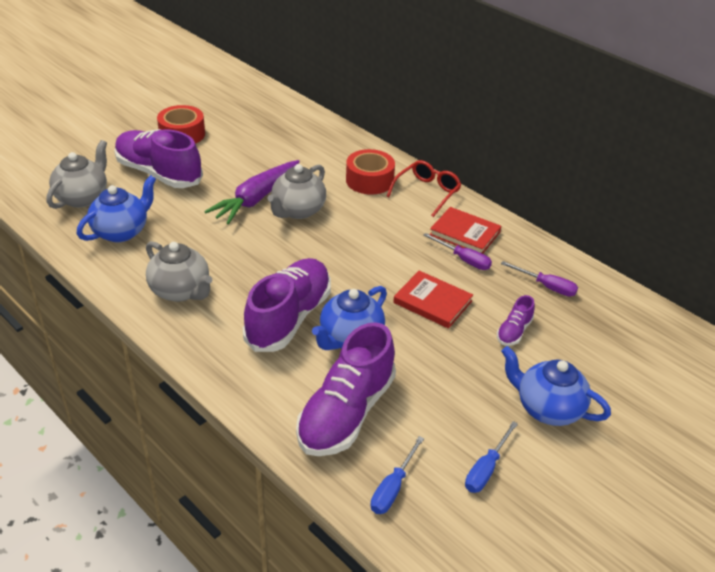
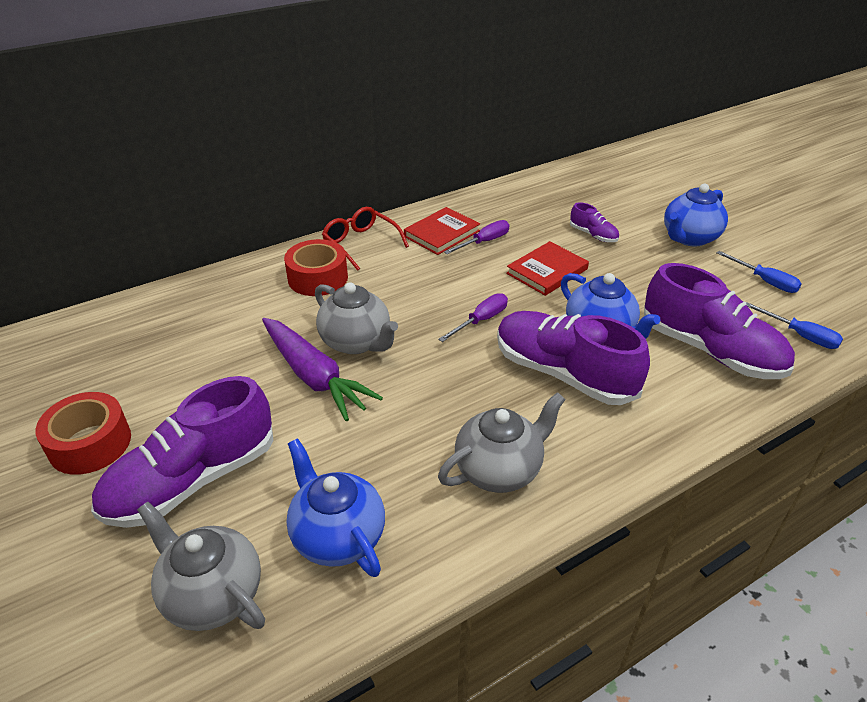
camera: 75 degrees left, 0 degrees up
purple screwdriver [501,261,578,297] -> purple screwdriver moved to [438,293,508,342]

